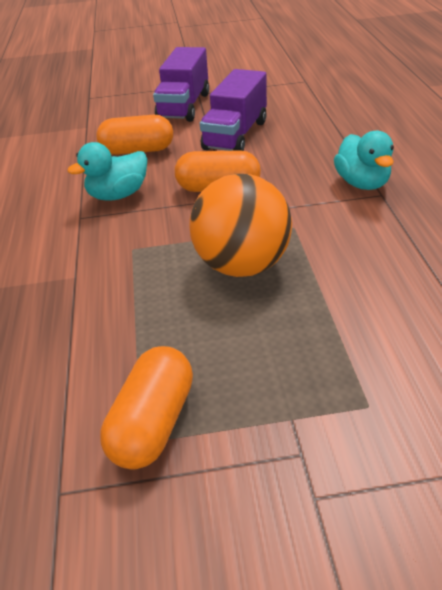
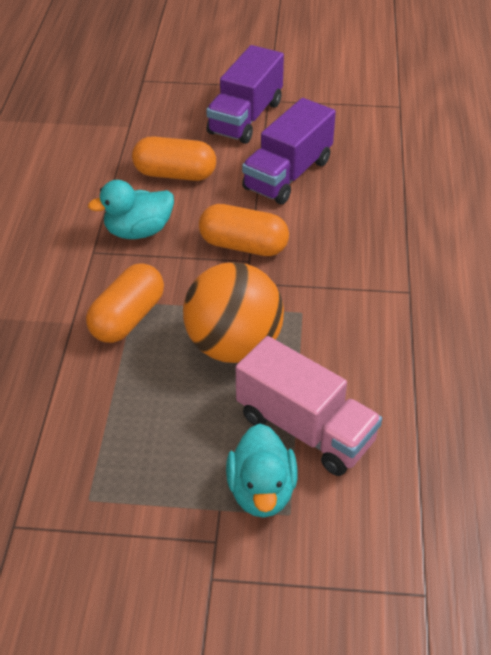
camera: 10 degrees right, 5 degrees up
orange capsule [100,346,193,470] -> orange capsule moved to [86,263,164,343]
turquoise duck [334,131,394,190] -> turquoise duck moved to [226,424,298,518]
none -> pink truck [236,336,382,476]

